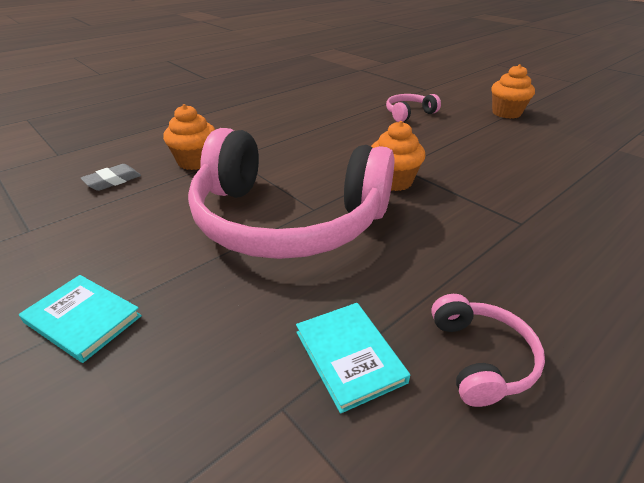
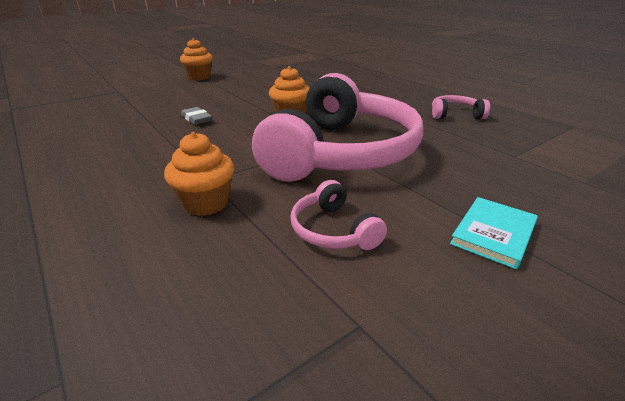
camera: 85 degrees left, 5 degrees down
grey eraser [80,164,141,191] -> grey eraser moved to [181,107,212,125]
turquoise book [296,303,410,414] -> none
pink headphones [386,94,441,122] -> pink headphones moved to [291,180,387,250]

